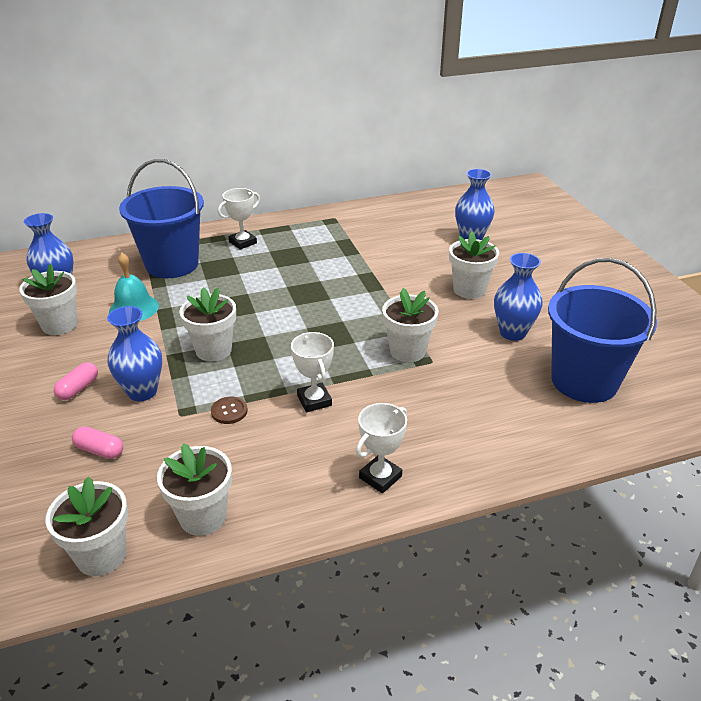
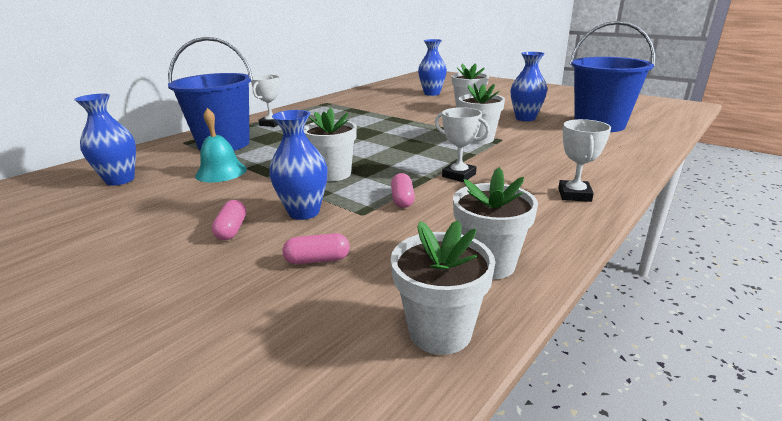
camera: 30 degrees left, 10 degrees down
white flower pot [19,264,77,335] -> none
brown button [211,397,248,424] -> pink capsule [391,173,415,208]

